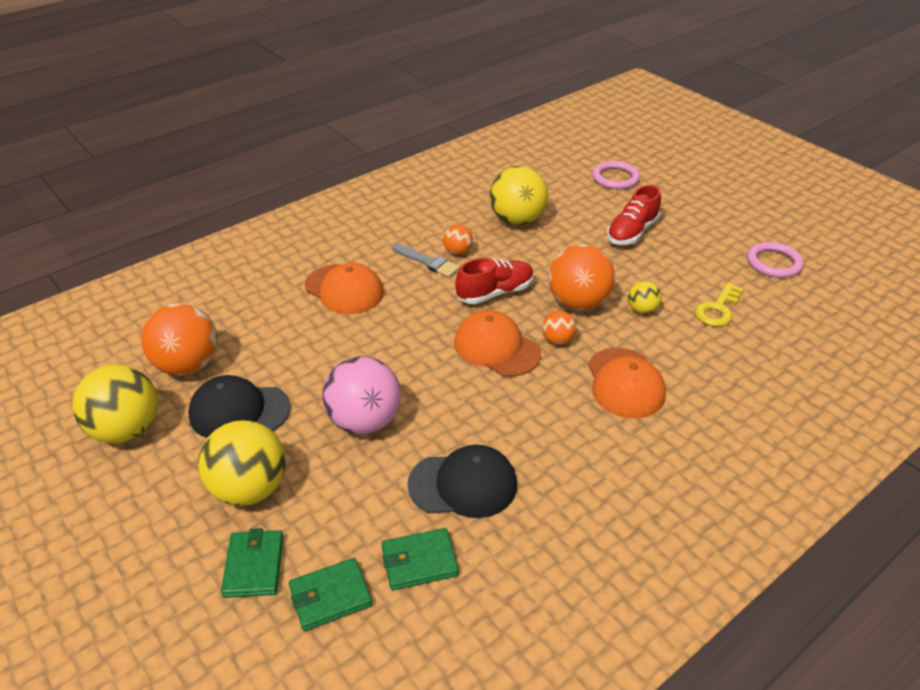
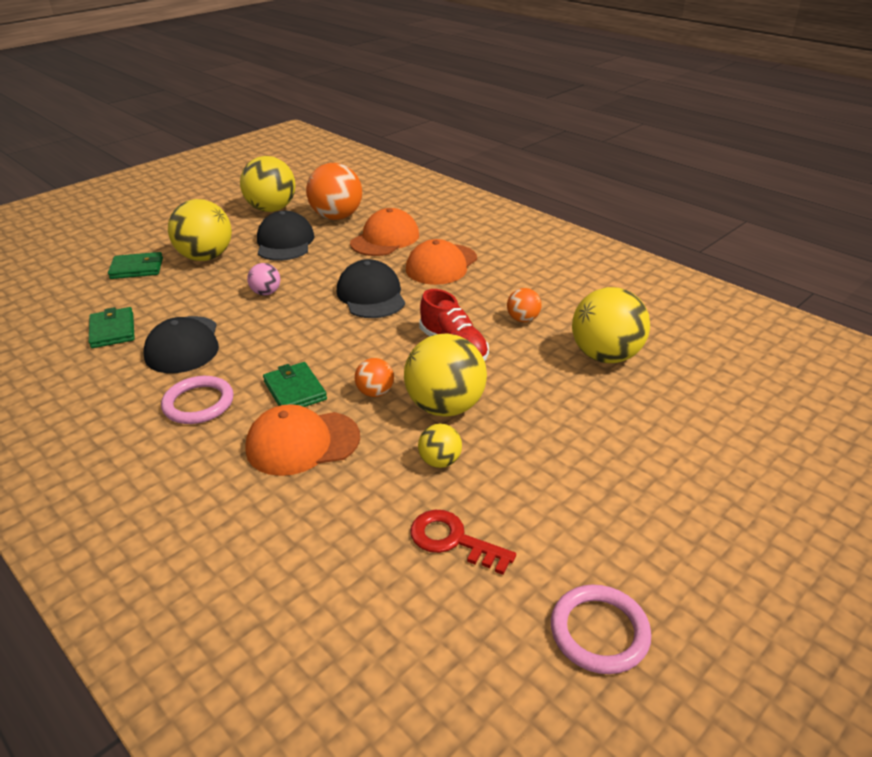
camera: 85 degrees right, 5 degrees down
green wallet [289,558,372,631] -> green wallet moved to [263,362,327,407]
pink ball [322,356,401,434] -> pink ball [247,263,280,296], size x0.49
grey brush [393,244,460,277] -> none
orange cap [454,310,541,377] -> orange cap moved to [350,208,419,256]
orange ball [548,244,615,311] -> yellow ball [404,333,487,417]
pink ring [592,161,640,189] -> pink ring moved to [161,376,234,424]
red shoe [607,185,661,245] -> none
yellow key [695,282,744,326] -> red key [410,510,516,575]
none -> black cap [337,259,405,318]

